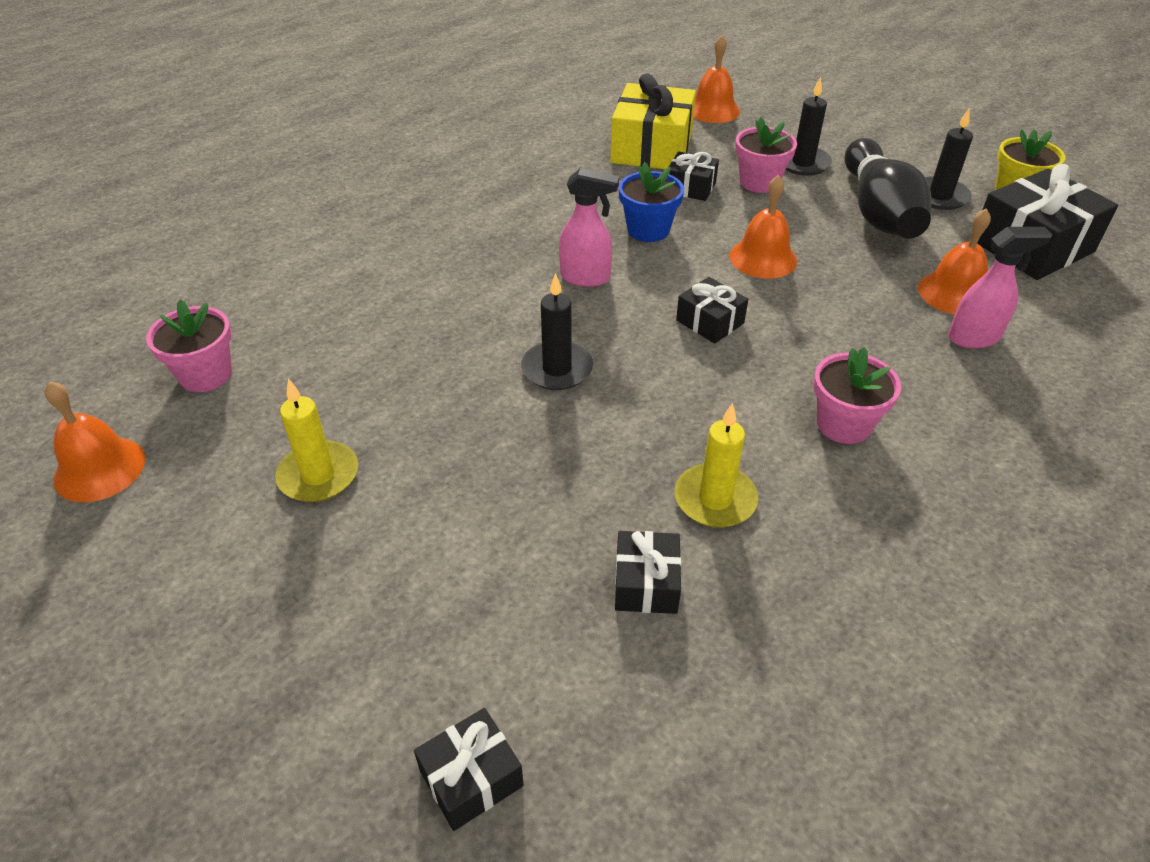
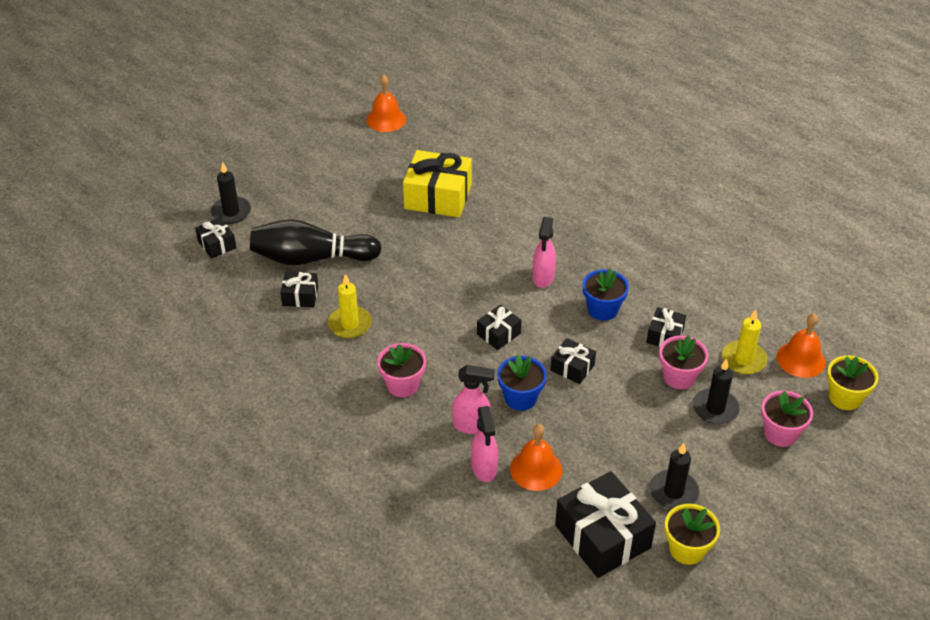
camera: 90 degrees right, 0 degrees up
pink flower pot [146,300,232,392] -> pink flower pot moved to [761,391,813,447]
yellow candle [275,379,358,502] -> yellow candle moved to [722,309,767,375]
black candle [521,273,593,390] -> black candle moved to [211,162,251,224]
yellow gift [610,73,696,169] -> yellow gift moved to [403,150,472,217]
orange bell [729,175,797,279] -> black gift [551,338,596,384]
black bowling pin [844,138,931,238] -> black bowling pin moved to [250,219,382,265]
none -> pink spray bottle [452,365,495,434]
none -> blue flower pot [497,354,547,411]
none -> yellow flower pot [827,355,878,410]

